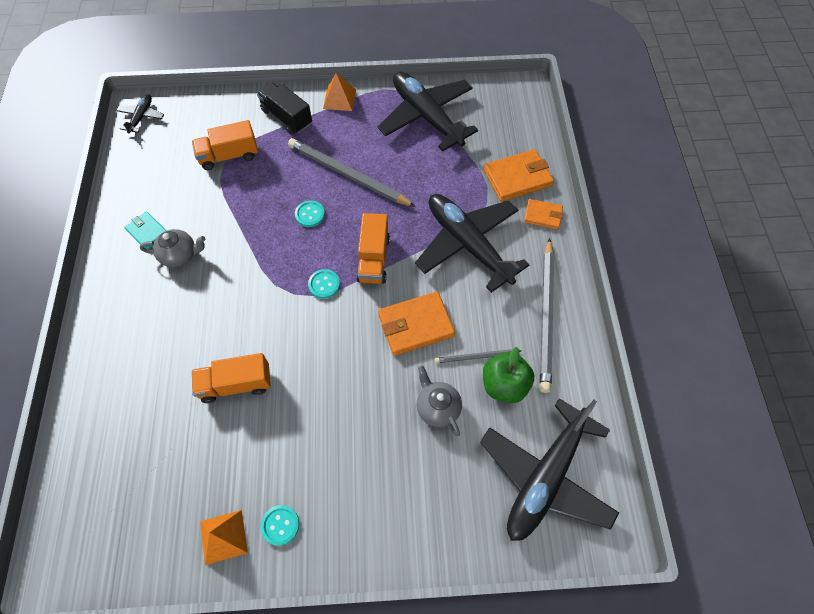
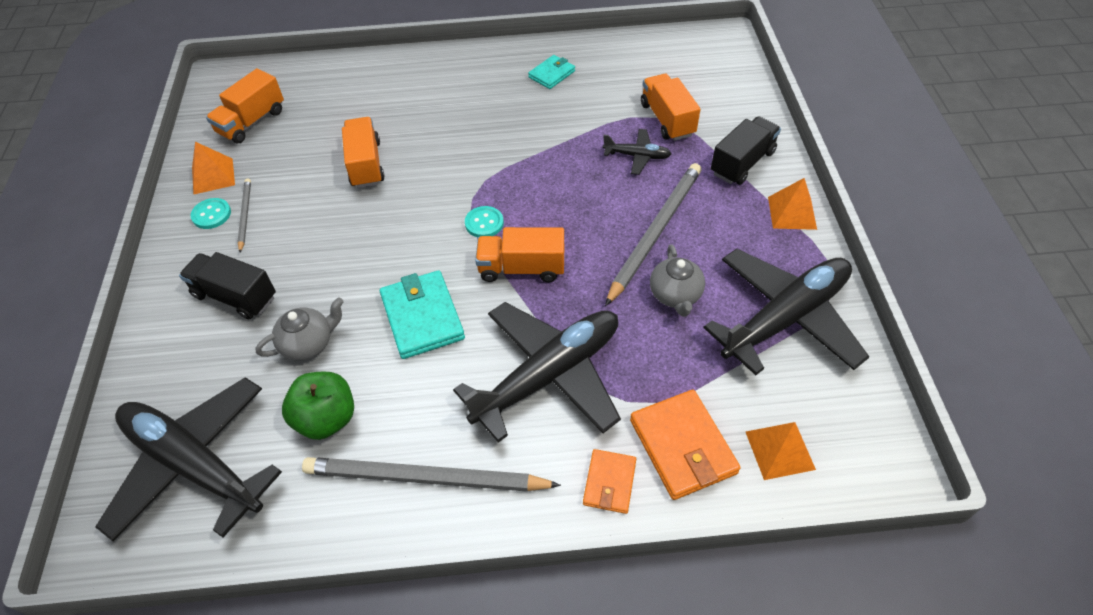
camera: 90 degrees right, 10 degrees down
black plane [116,94,164,133] -> black plane moved to [603,129,671,175]
grey teapot [140,229,205,267] -> grey teapot moved to [650,244,705,317]
turquoise button [295,201,325,227] -> none
orange wallet [378,291,455,356] -> turquoise wallet [380,270,465,359]
grey pencil [435,349,521,363] -> grey pencil moved to [237,178,251,253]
none -> black truck [179,252,276,320]
none -> orange truck [206,68,284,143]
none -> orange pyramid [746,422,816,480]

